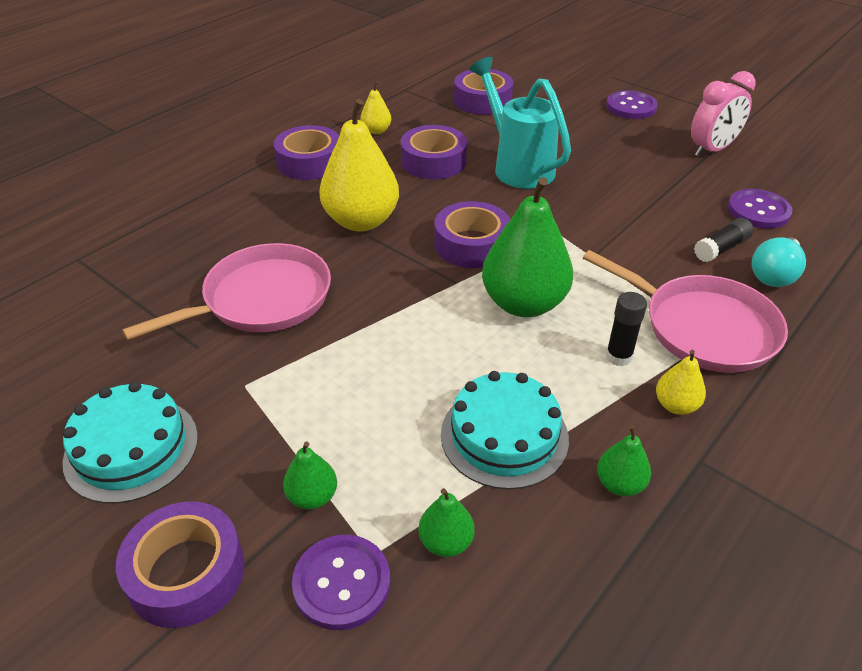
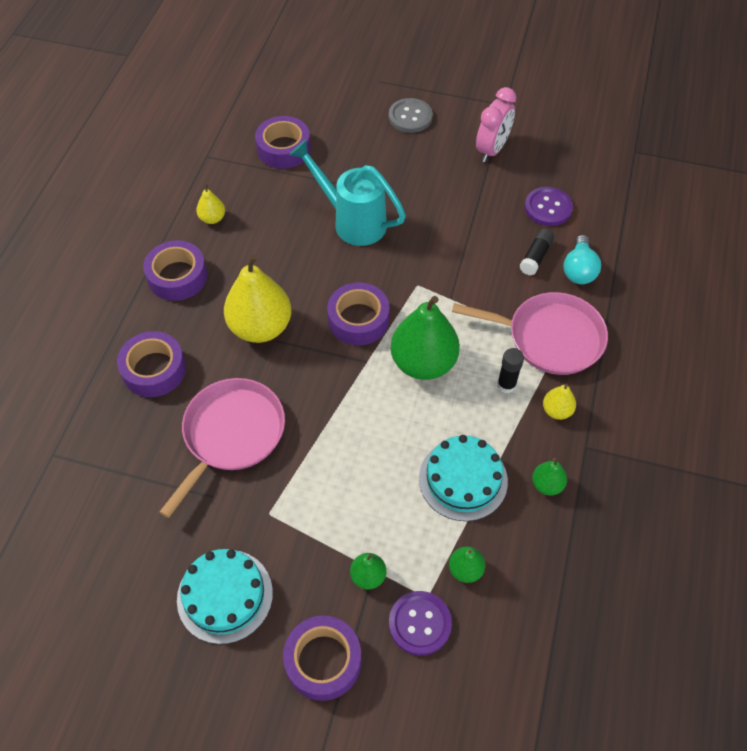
camera: 25 degrees left, 15 degrees up
purple tape [401,125,467,179] -> purple tape moved to [117,331,186,397]
purple button [606,91,658,119] -> grey button [389,98,433,133]

